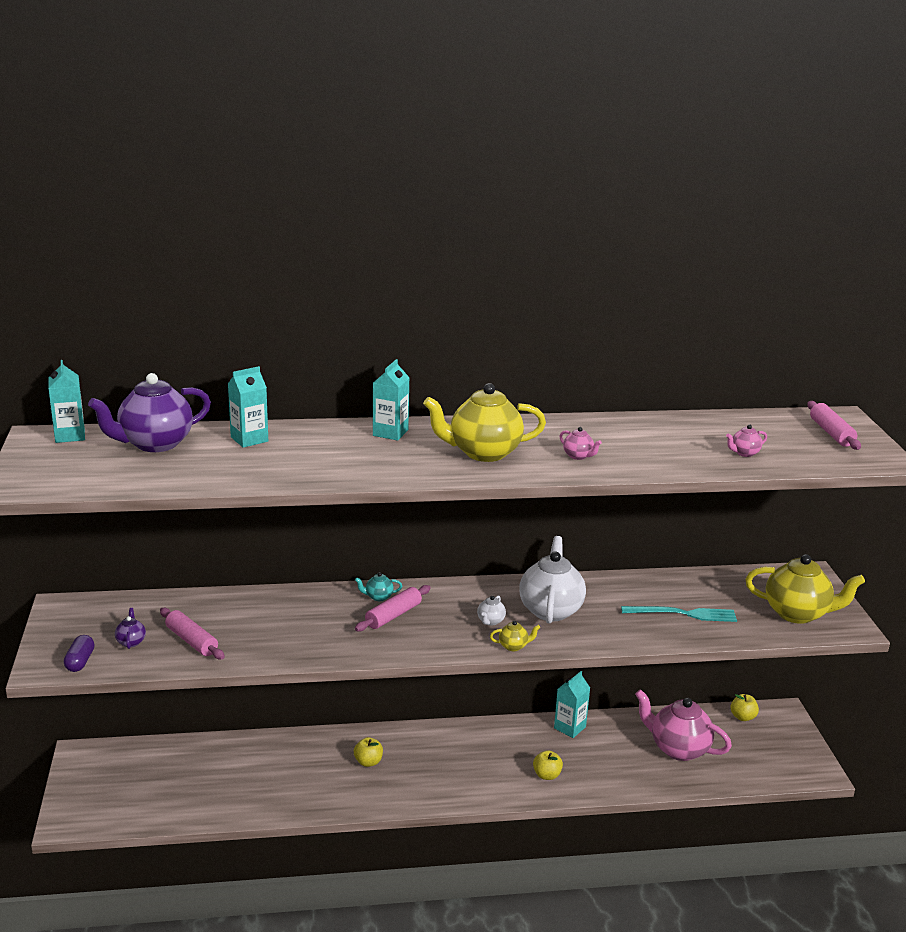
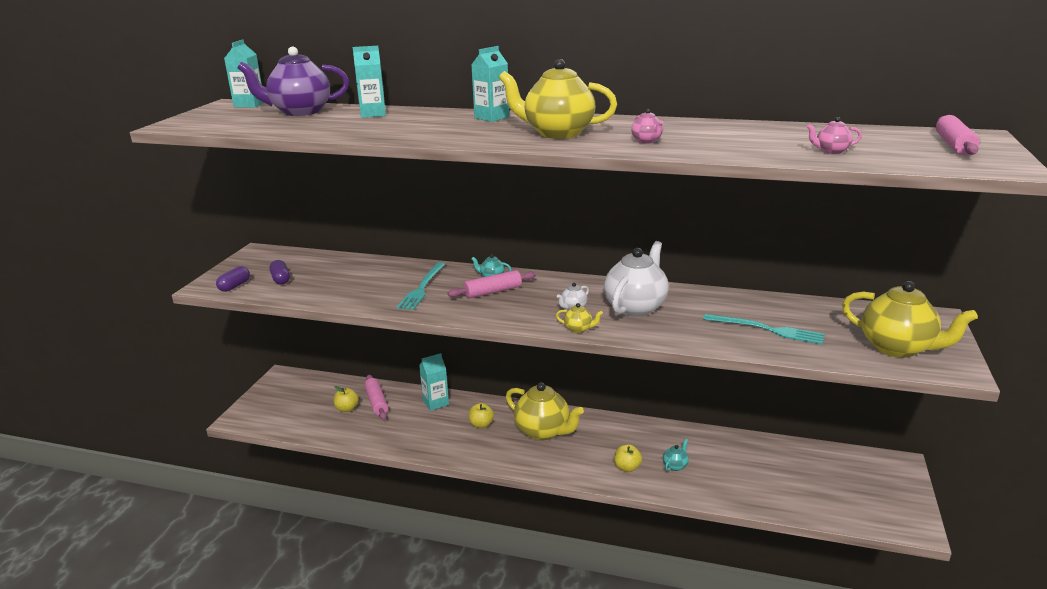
camera: 25 degrees right, 0 degrees up
purple teapot [115,608,146,649] -> purple capsule [269,260,290,285]
pink rolling pin [160,608,225,660] -> pink rolling pin moved to [364,375,388,420]
turquoise carton [554,671,590,738] -> turquoise carton moved to [419,353,449,411]
pink teapot [635,689,732,761] -> none
yellow apple [731,694,759,721] -> yellow apple moved to [334,386,359,412]
none -> turquoise fork [397,262,445,310]
none -> yellow teapot [506,382,584,441]
none -> turquoise teapot [663,439,689,471]

